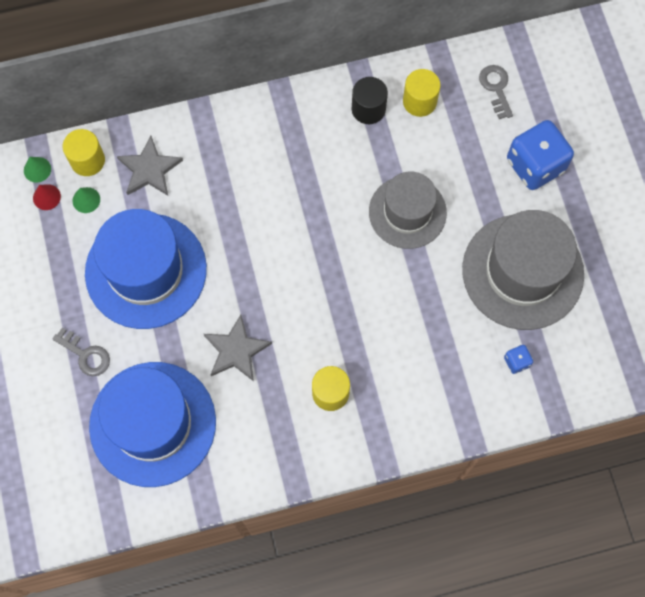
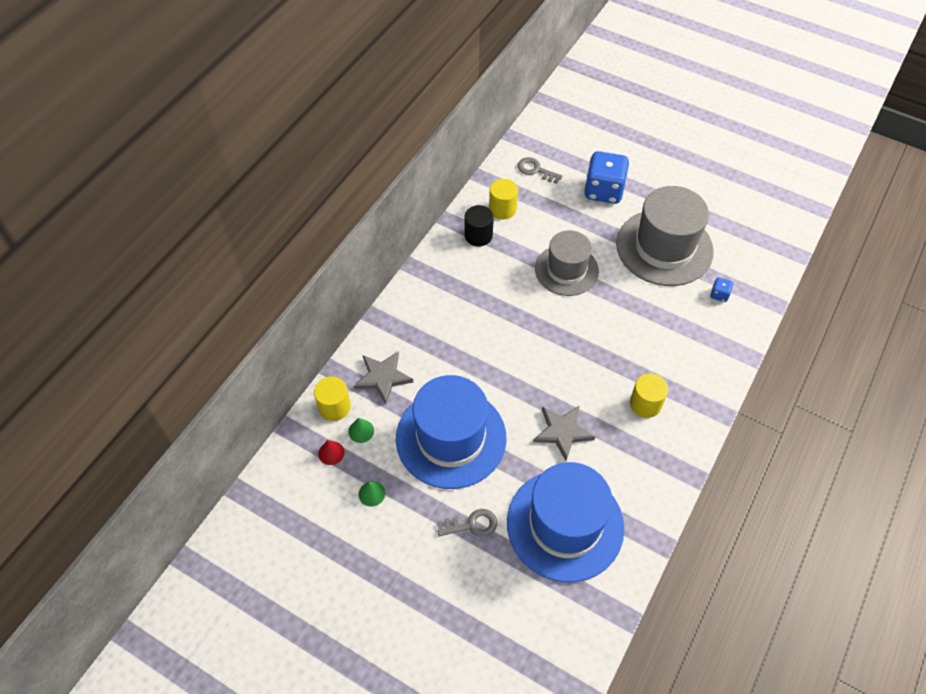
camera: 45 degrees left, 15 degrees down
green cone [24,157,51,183] -> green cone moved to [359,481,385,507]

